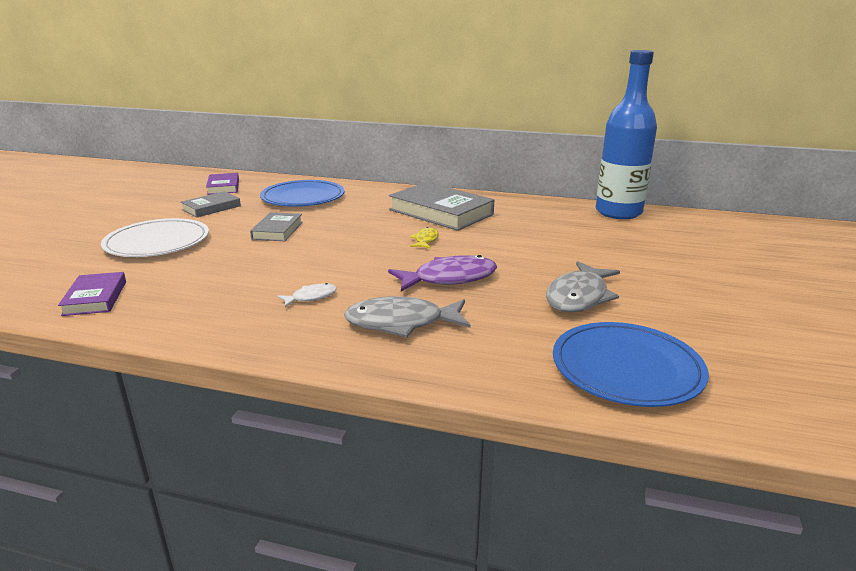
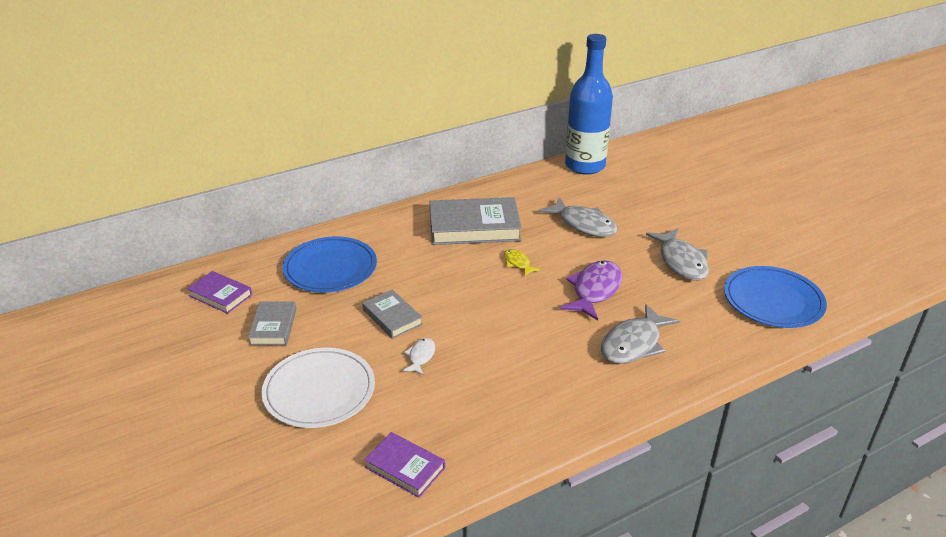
camera: 45 degrees left, 10 degrees up
white fish [277,283,337,307] -> white fish moved to [402,338,435,375]
none -> grey fish [539,197,617,237]

